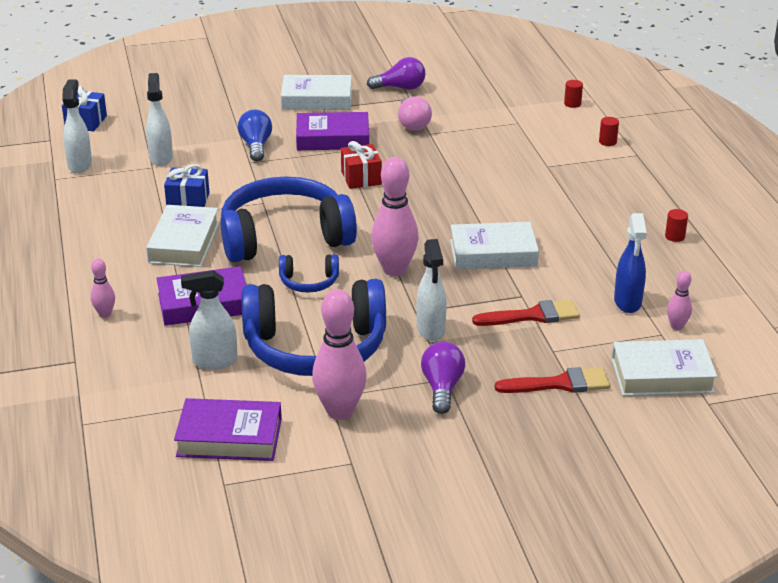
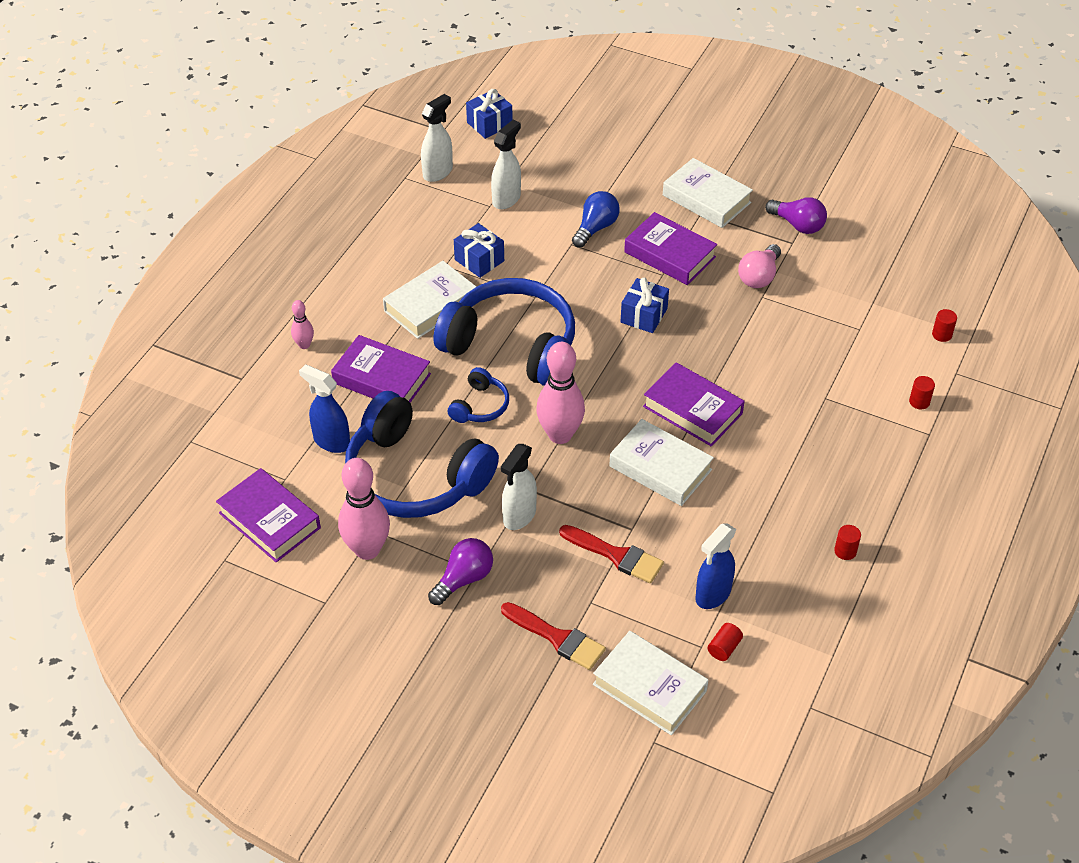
camera: 40 degrees right, 15 degrees up
white spray bottle [181,270,237,370] -> blue spray bottle [299,364,350,453]
blue headphones [279,254,339,293] -> blue headphones turned 105 degrees counterclockwise [447,367,509,423]
red gift [341,141,382,189] -> blue gift [620,278,669,333]
pink bowling pin [667,271,692,330] -> red cylinder [708,623,743,661]
none -> purple book [643,362,745,447]

